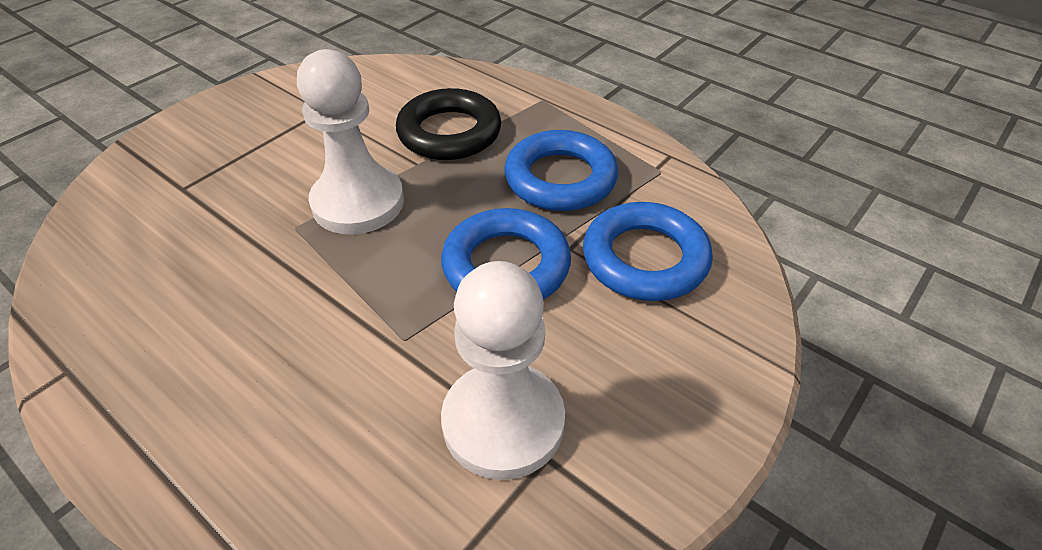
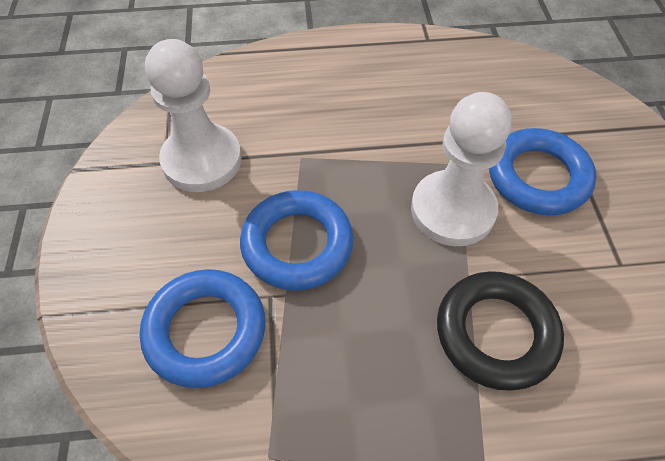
camera: 135 degrees right, 10 degrees up
blue ring [504,130,618,211] -> blue ring moved to [489,128,597,215]

